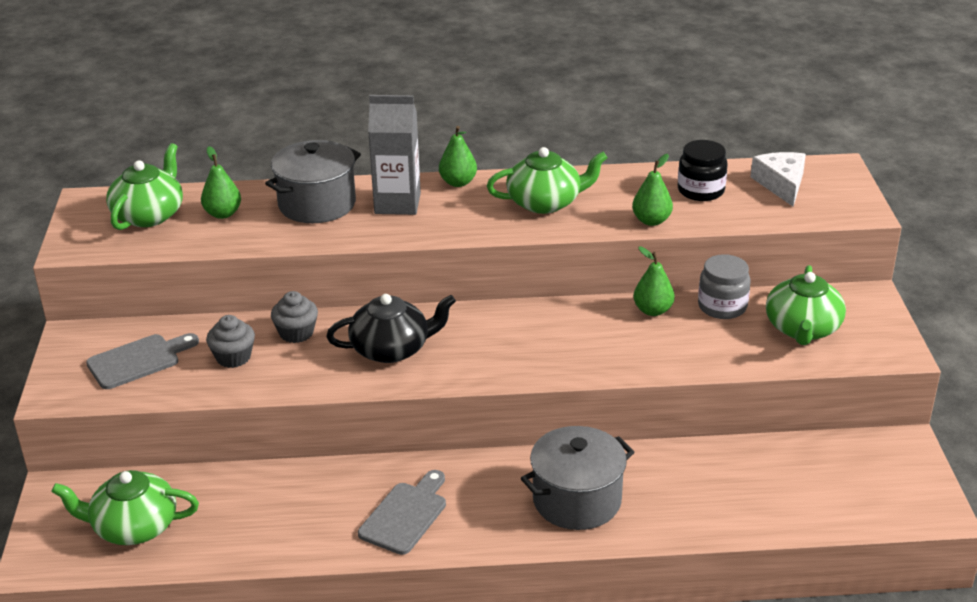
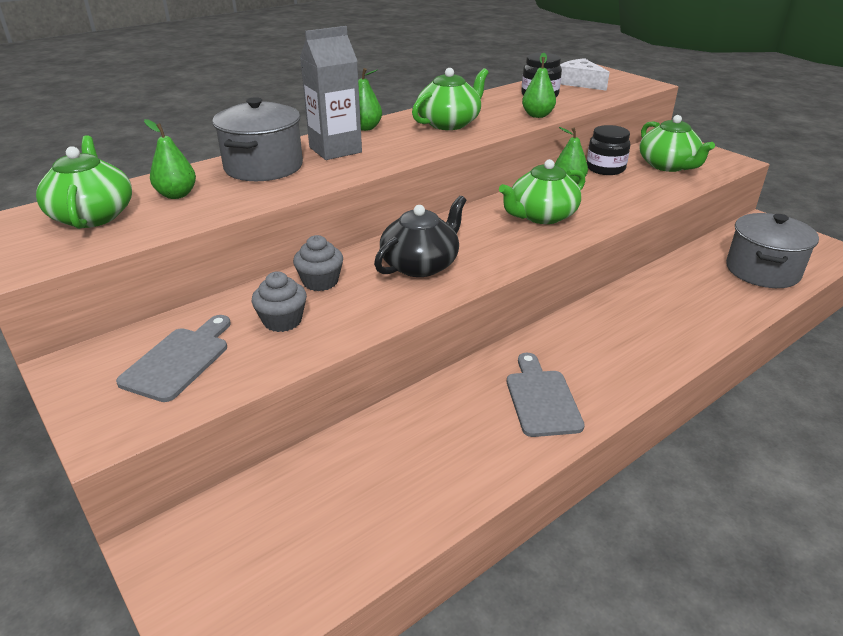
camera: 35 degrees left, 0 degrees up
green teapot [51,470,199,545] -> green teapot moved to [499,159,585,224]
grey pot [521,426,635,530] -> grey pot moved to [726,213,819,288]
grey jar [698,254,750,319] -> black jar [587,125,630,175]

